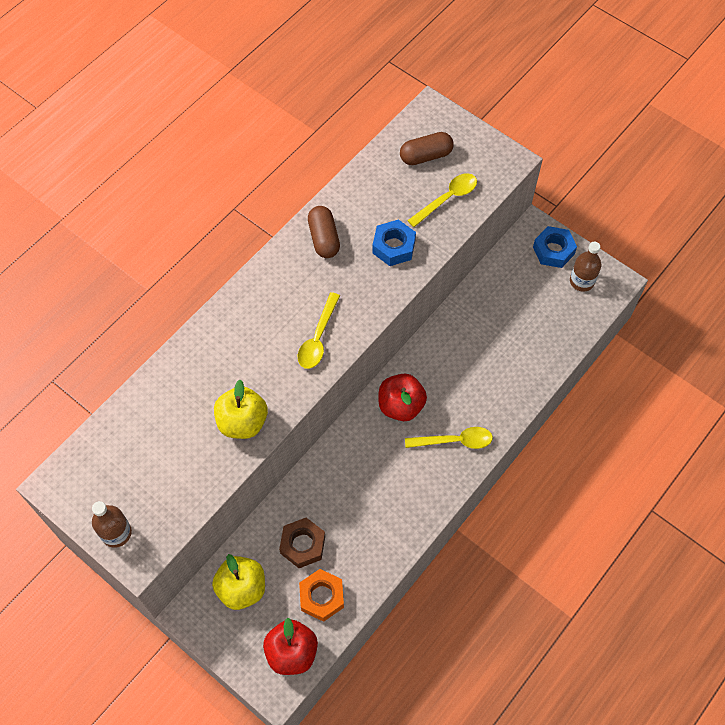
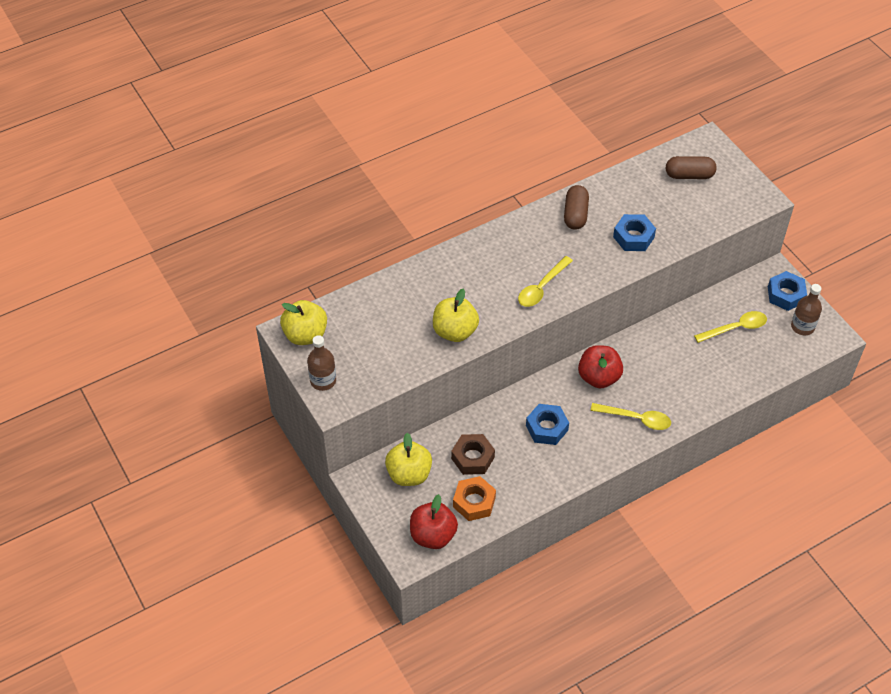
camera: 20 degrees right, 10 degrees down
yellow spoon [407,173,477,227] -> yellow spoon moved to [694,311,767,343]
none -> yellow apple [280,300,327,345]
none -> blue nut [526,404,569,445]

